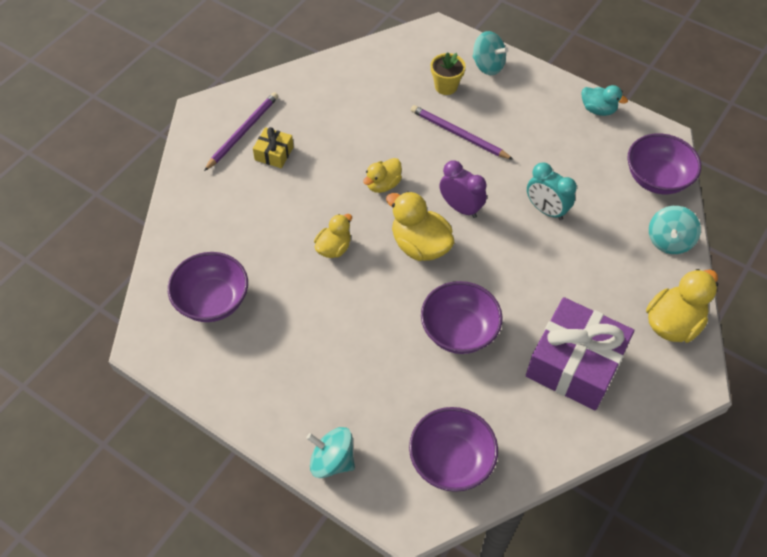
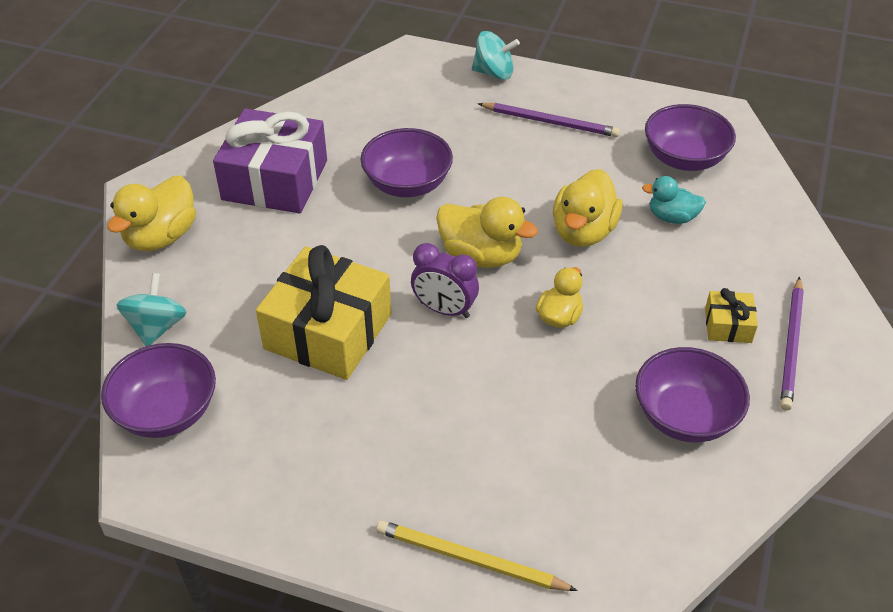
camera: 165 degrees right, 10 degrees down
yellow duck [314,214,352,258] -> yellow duck [553,169,622,247], size x1.61
purple bowl [409,407,498,492] -> purple bowl moved to [635,347,750,442]
purple pencil [411,105,514,160] -> purple pencil moved to [478,103,620,137]
yellow flower pot [431,52,466,95] -> none
turquoise spinning top [472,31,508,75] -> yellow pencil [376,520,578,591]
turquoise clock [527,162,577,220] -> yellow gift [256,245,391,380]
turquoise duck [582,85,628,116] -> turquoise duck moved to [642,176,706,224]

